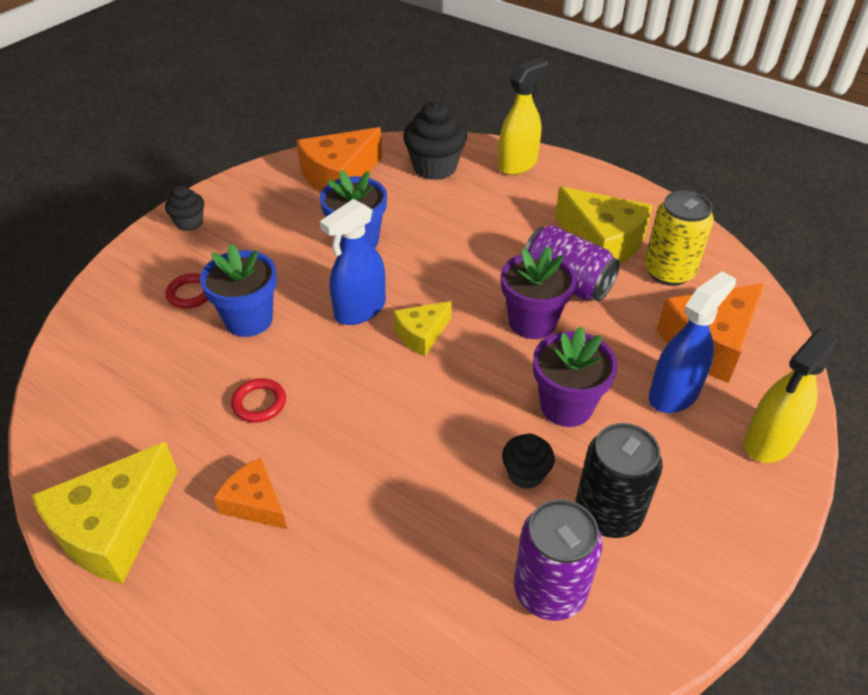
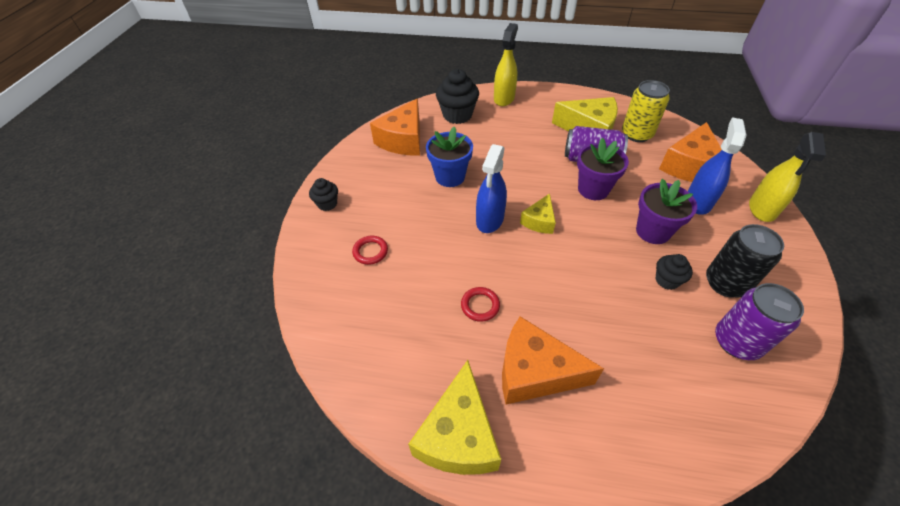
camera: 25 degrees left, 5 degrees up
blue flower pot [200,244,277,337] -> none
orange cheese [214,458,287,529] -> orange cheese [502,316,604,405], size x1.78

